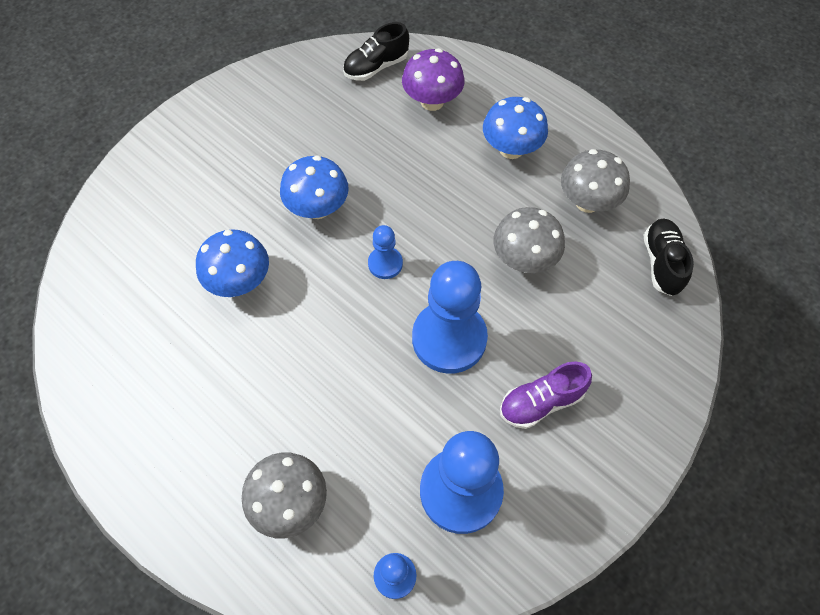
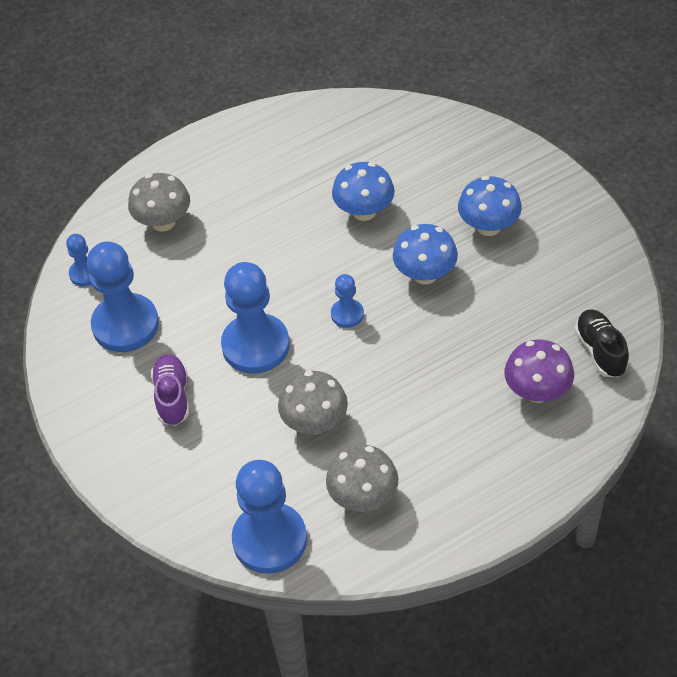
camera: 110 degrees right, 10 degrees down
blue mushroom [483,97,548,159] -> blue mushroom moved to [458,176,522,236]
black shoe [644,218,694,296] -> blue pawn [232,460,307,574]

